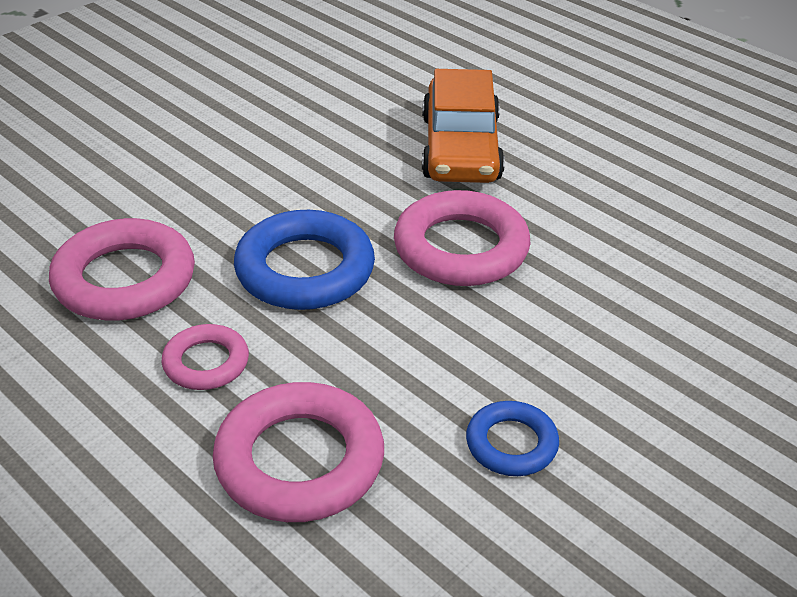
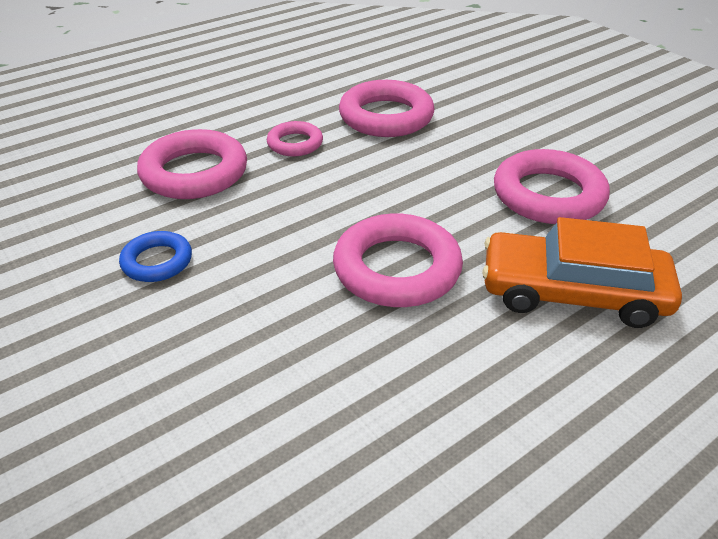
camera: 100 degrees right, 0 degrees up
blue ring [234,210,375,310] -> none
none -> pink ring [494,149,610,224]

